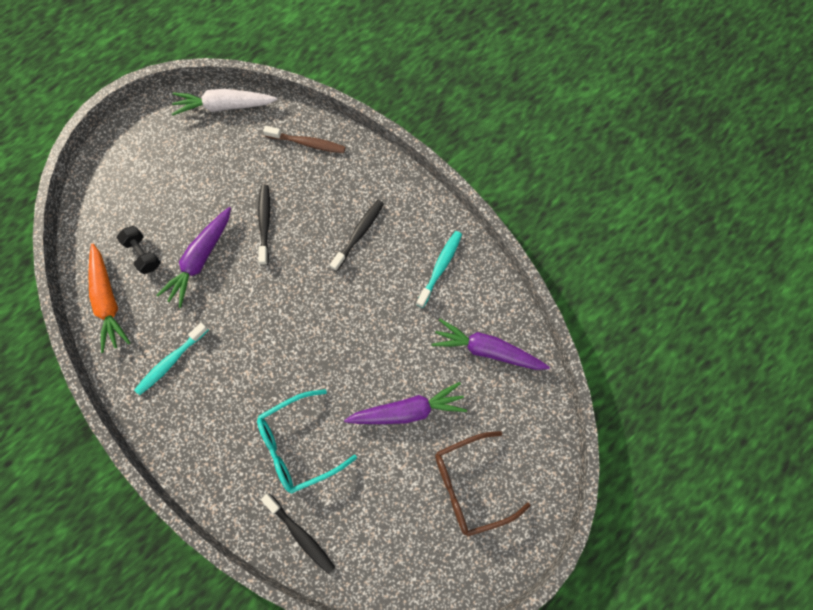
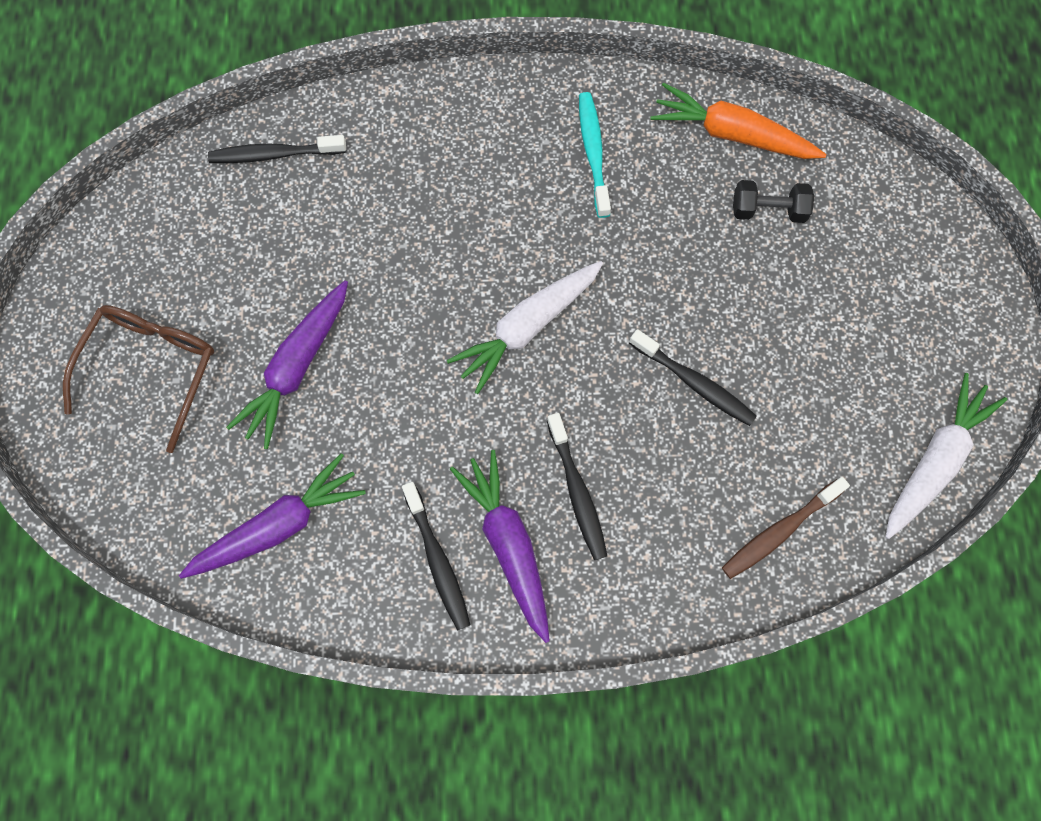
camera: 130 degrees right, 0 degrees up
purple carrot [156,207,231,308] -> purple carrot moved to [450,450,550,643]
turquoise glasses [257,389,357,494] -> none
turquoise toothbrush [416,231,462,308] -> black toothbrush [402,482,471,631]
none -> white carrot [447,261,603,394]

